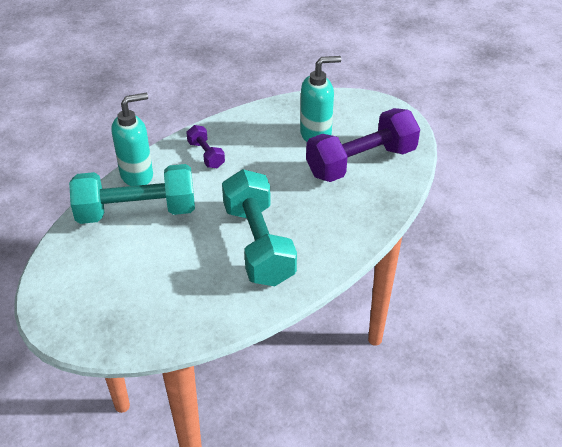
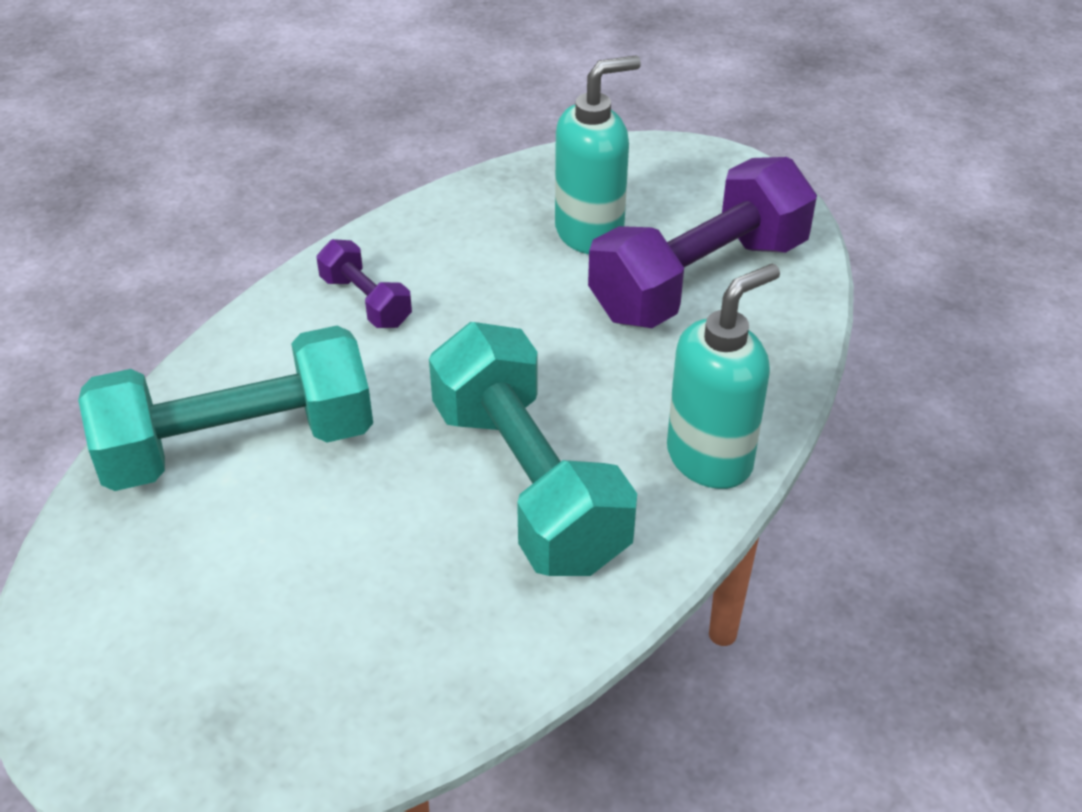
camera: 10 degrees left, 0 degrees up
turquoise soap dispenser [111,93,153,186] -> turquoise soap dispenser moved to [667,264,780,489]

